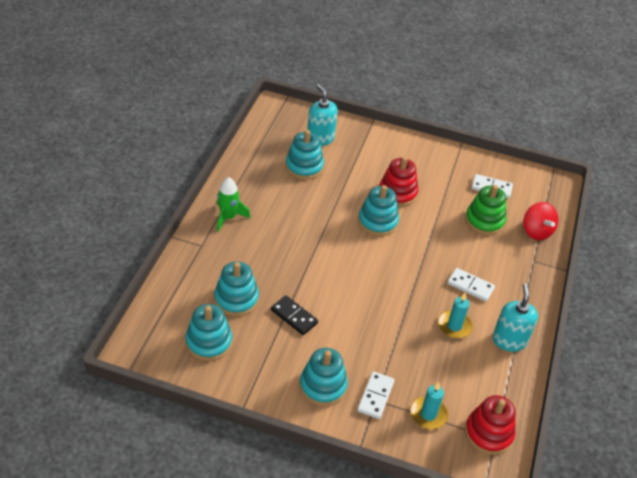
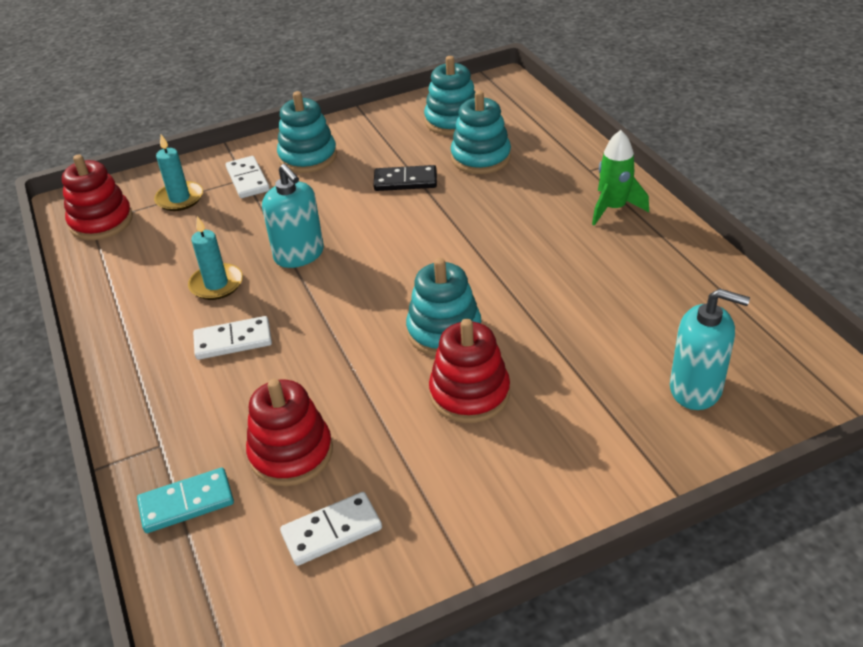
camera: 145 degrees right, 5 degrees down
turquoise stacking toy [286,130,324,180] -> none
green stacking toy [465,185,506,235] -> red stacking toy [246,379,333,486]
turquoise soap dispenser [492,284,538,352] -> turquoise soap dispenser moved to [262,164,324,268]
red spinning top [523,202,558,240] -> turquoise domino [137,468,234,533]

